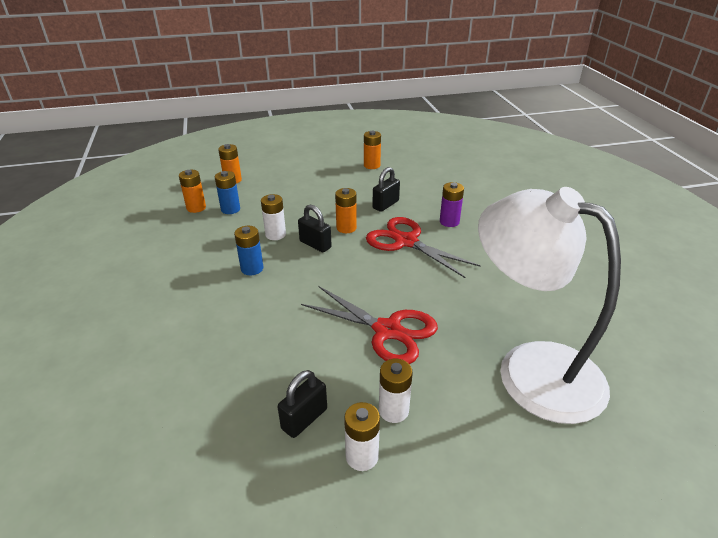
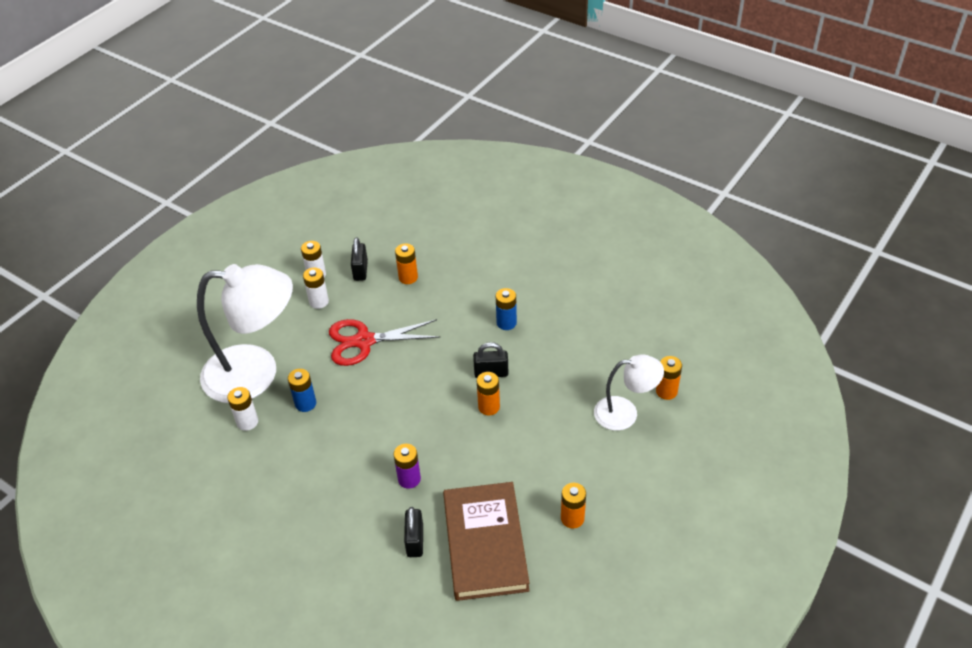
camera: 140 degrees right, 10 degrees up
orange battery [179,170,206,213] -> orange battery moved to [395,243,418,284]
blue battery [215,171,240,214] -> blue battery moved to [288,369,316,412]
white battery [261,194,286,240] -> white battery moved to [227,387,258,431]
red scissors [366,217,481,278] -> none
black padlock [372,167,400,212] -> black padlock moved to [404,507,423,557]
none -> brown book [443,482,530,601]
none -> white lamp [594,354,664,431]

